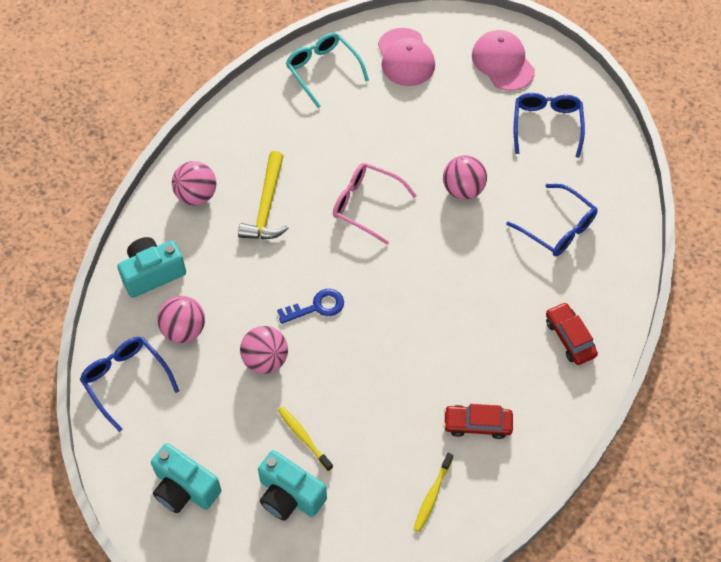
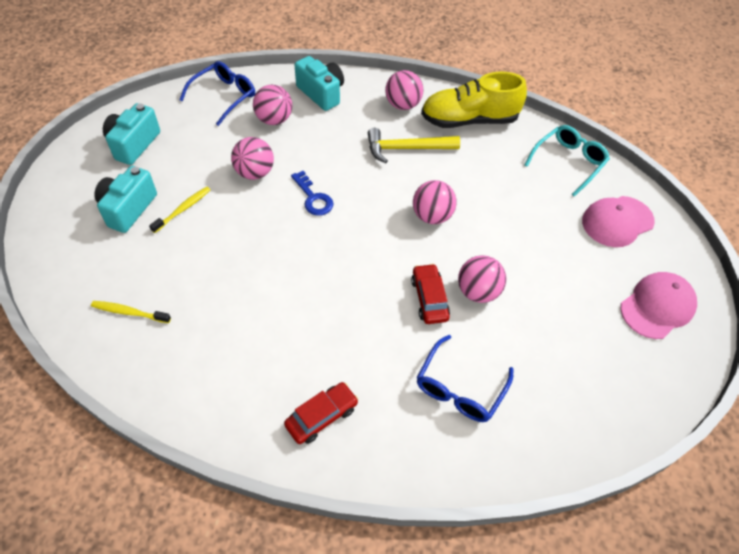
camera: 75 degrees right, 5 degrees down
pink glasses [333,163,417,245] -> pink ball [413,180,457,224]
red car [443,404,513,439] -> red car moved to [411,264,450,324]
blue glasses [514,93,585,158] -> none
none -> yellow shoe [421,72,527,128]

